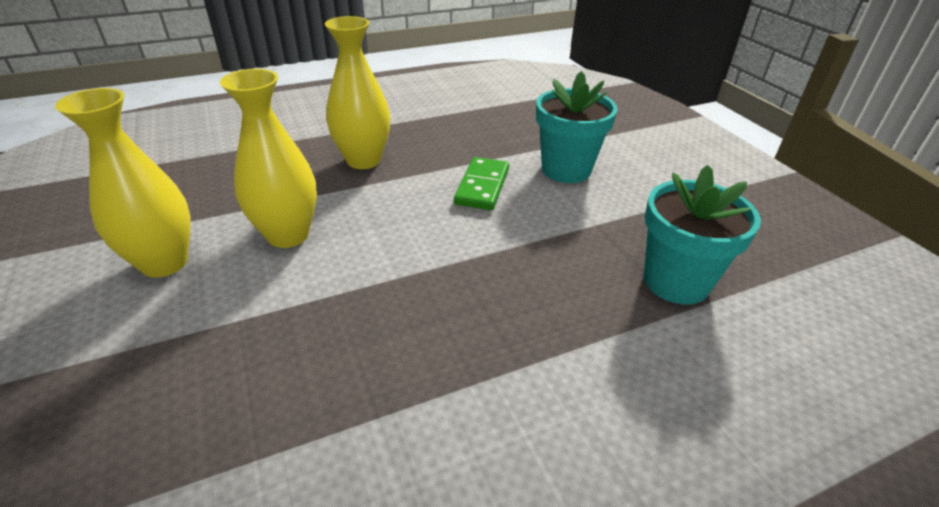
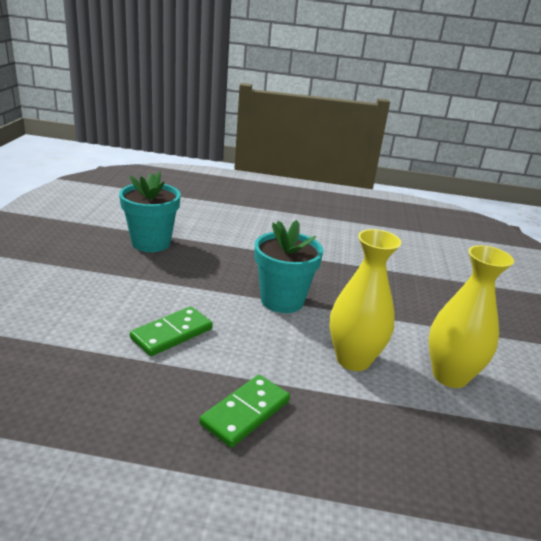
camera: 150 degrees left, 10 degrees down
yellow vase [325,16,390,169] -> green domino [199,375,290,448]
turquoise flower pot [536,71,618,183] -> turquoise flower pot moved to [255,220,324,313]

